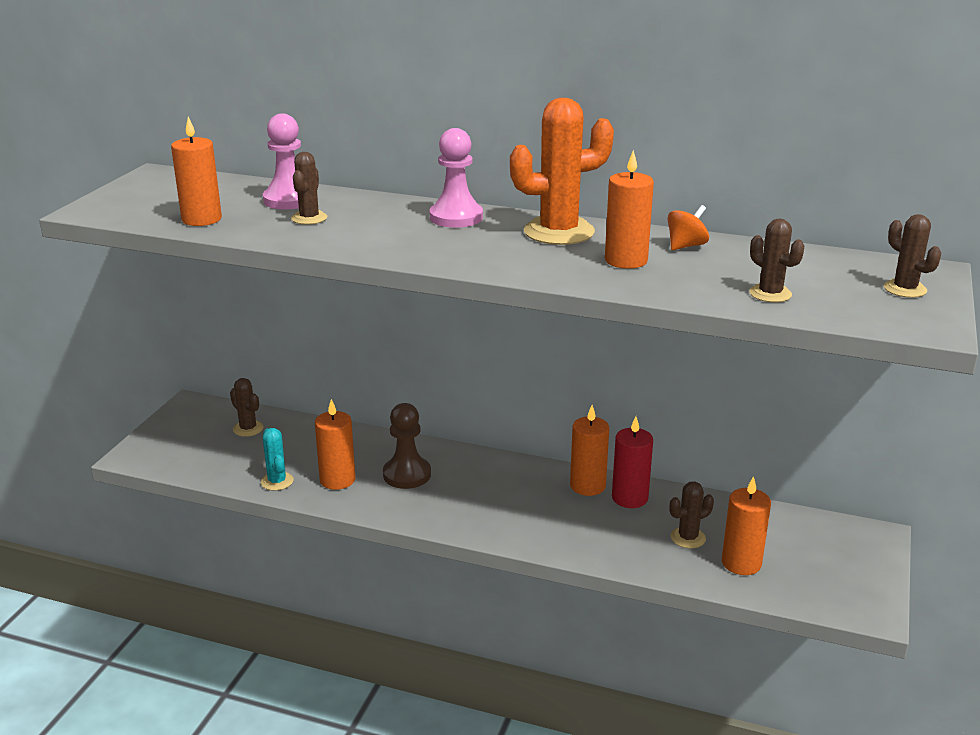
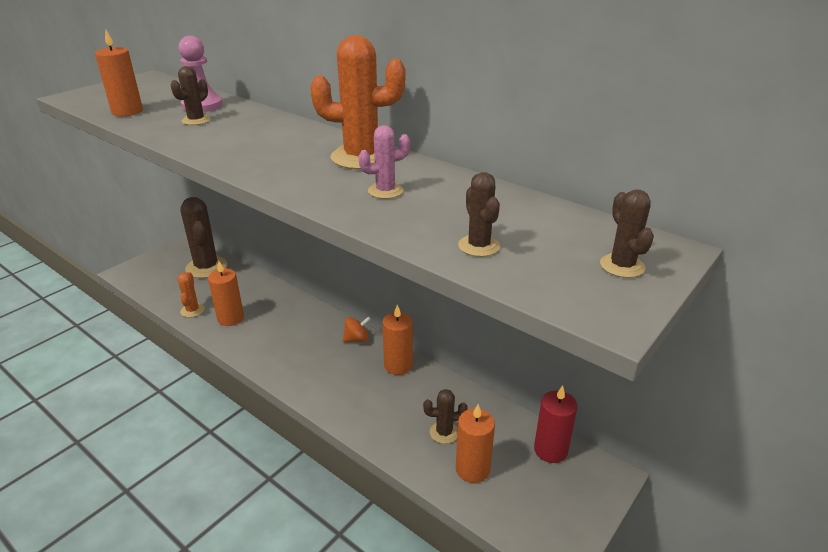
camera: 20 degrees right, 5 degrees up
brown cactus [230,378,263,437] -> brown cactus [180,197,227,278], size x1.92
turquoise cactus [261,428,294,491] -> orange cactus [178,272,205,317]
brown pawn [383,403,431,489] -> none
pink pawn [430,128,483,228] -> none
orange candle [605,150,654,269] -> pink cactus [359,125,410,199]
red candle [612,417,653,508] -> red candle moved to [534,385,578,463]
orange spinning top [667,205,709,250] -> orange spinning top moved to [343,316,371,342]

